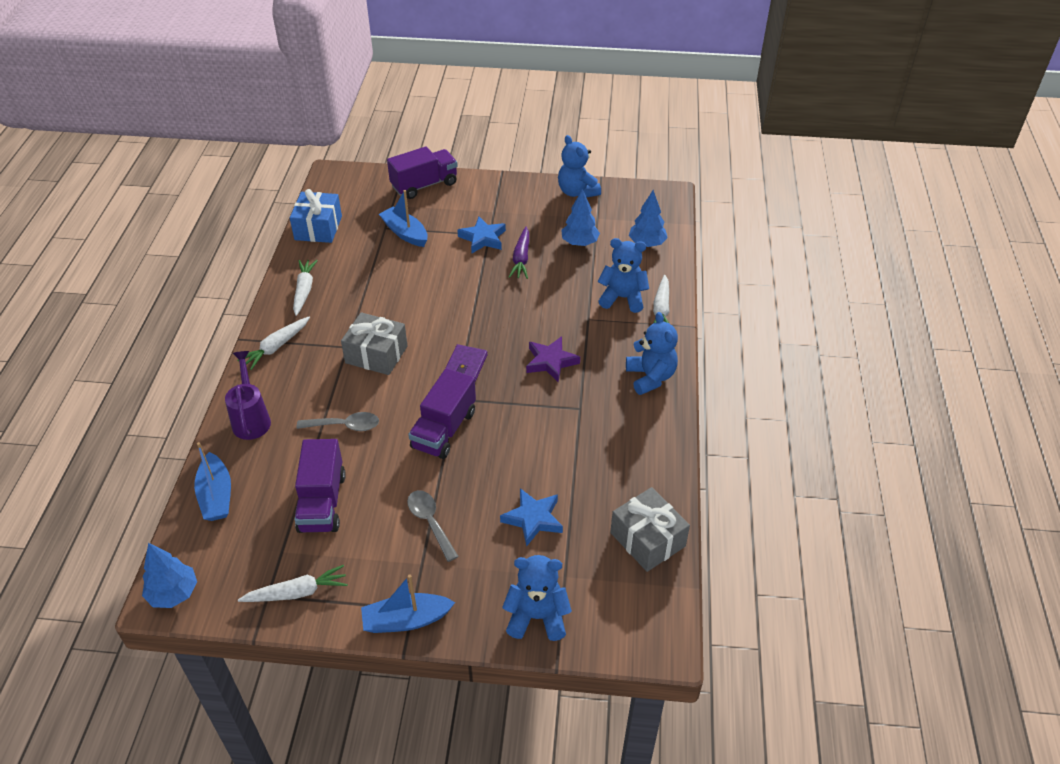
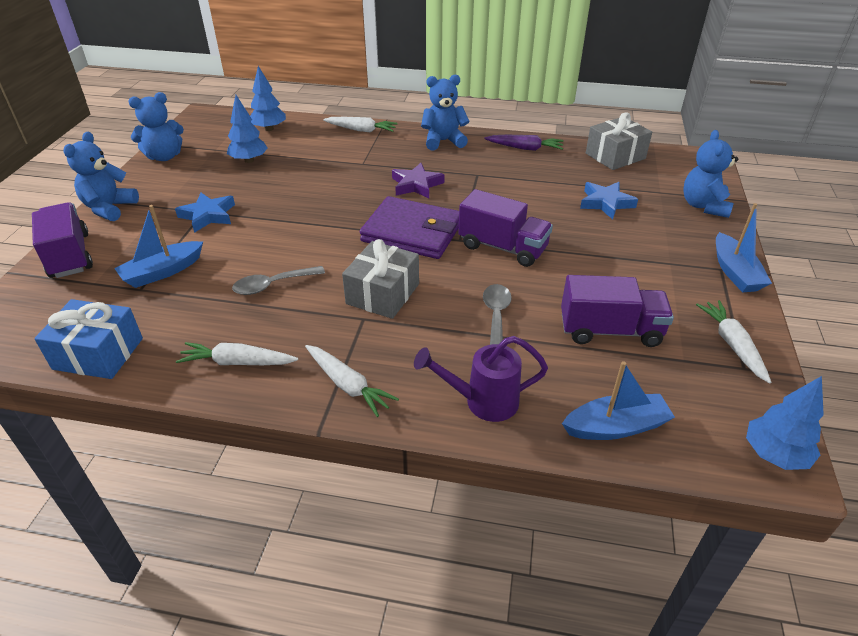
camera: 85 degrees left, 5 degrees down
grey spoon [407,490,459,562] -> grey spoon moved to [232,266,325,295]
purple wallet [446,344,488,382] -> purple wallet [360,196,459,259], size x1.95
purple carrot [509,227,529,279] -> purple carrot moved to [484,135,564,151]
blue teddy bear [598,238,649,313] -> blue teddy bear moved to [63,132,139,221]

